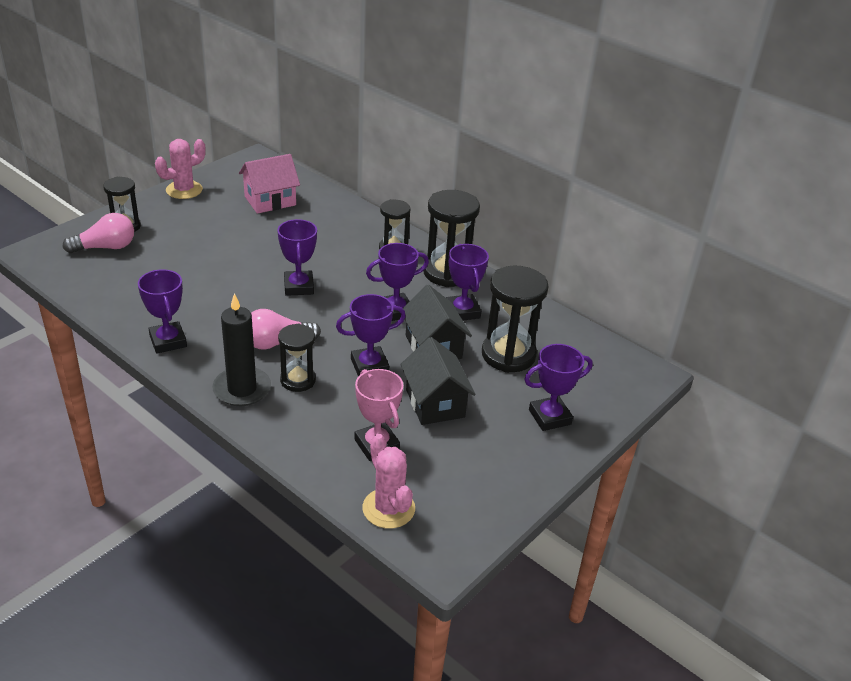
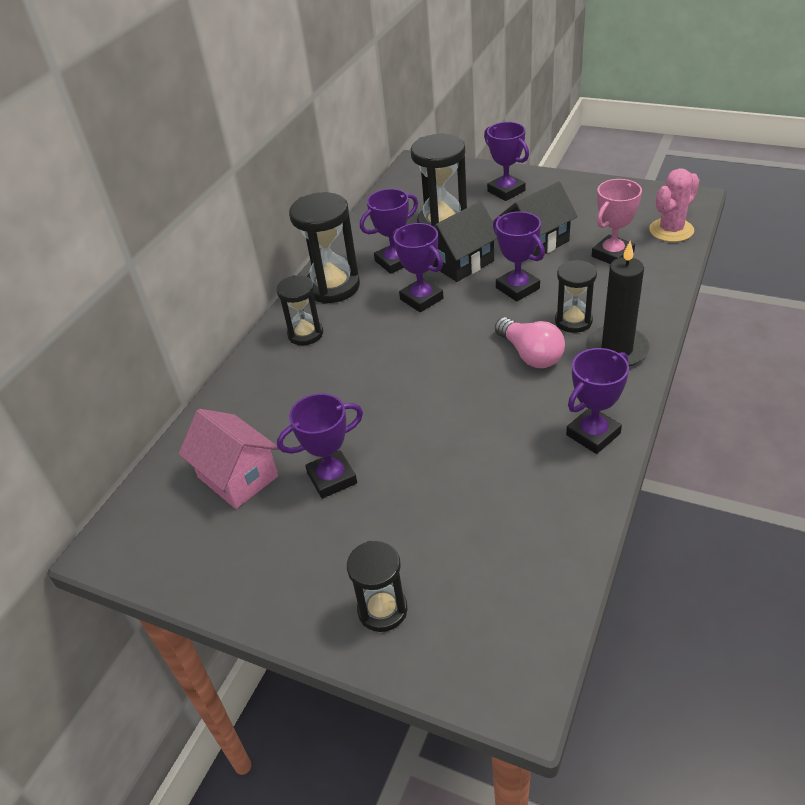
camera: 100 degrees left, 5 degrees up
pink light bulb [63,213,134,253] -> none
pink cactus [155,139,206,199] -> none
purple trophy [277,219,317,296] -> purple trophy moved to [277,393,363,499]

